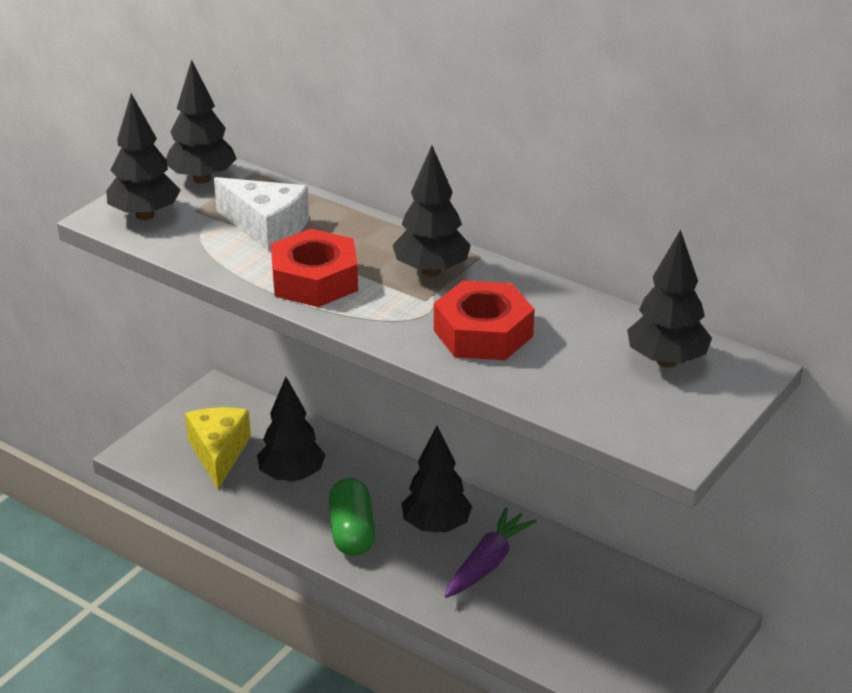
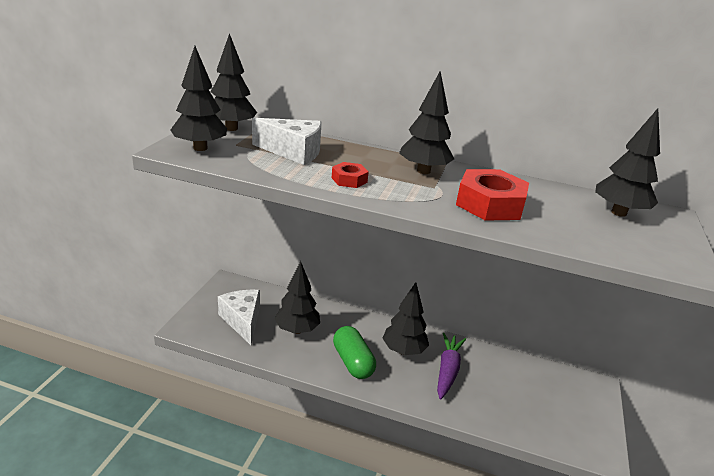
camera: 20 degrees left, 5 degrees down
yellow cheese [185,407,251,489] -> white cheese [218,290,260,345]
red nut [271,229,358,307] -> red nut [332,162,369,188], size x0.52

